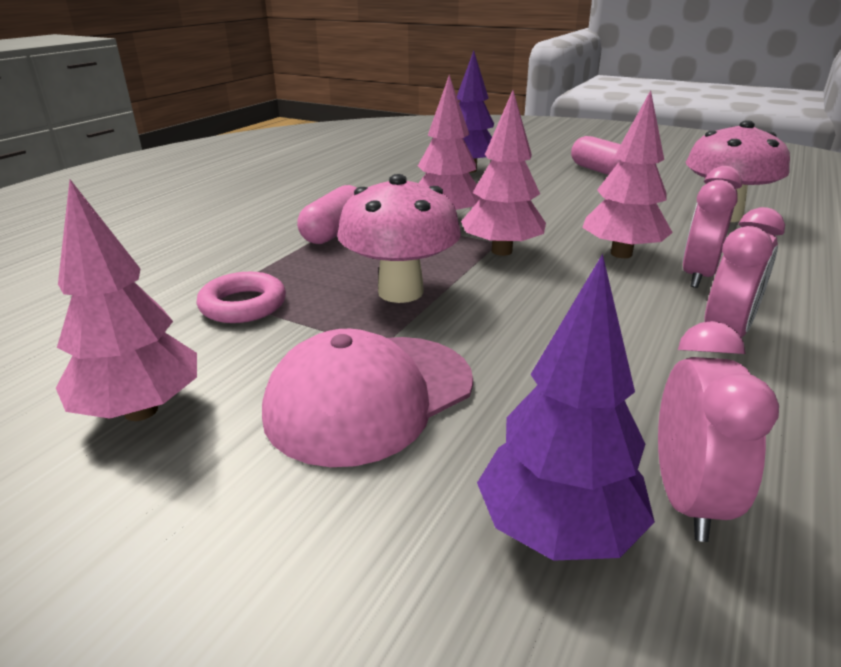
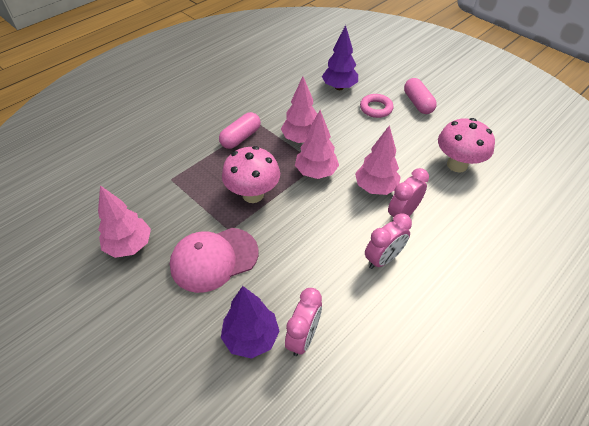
camera: 15 degrees right, 20 degrees up
pink ring [196,272,286,323] -> pink ring moved to [360,94,393,118]

